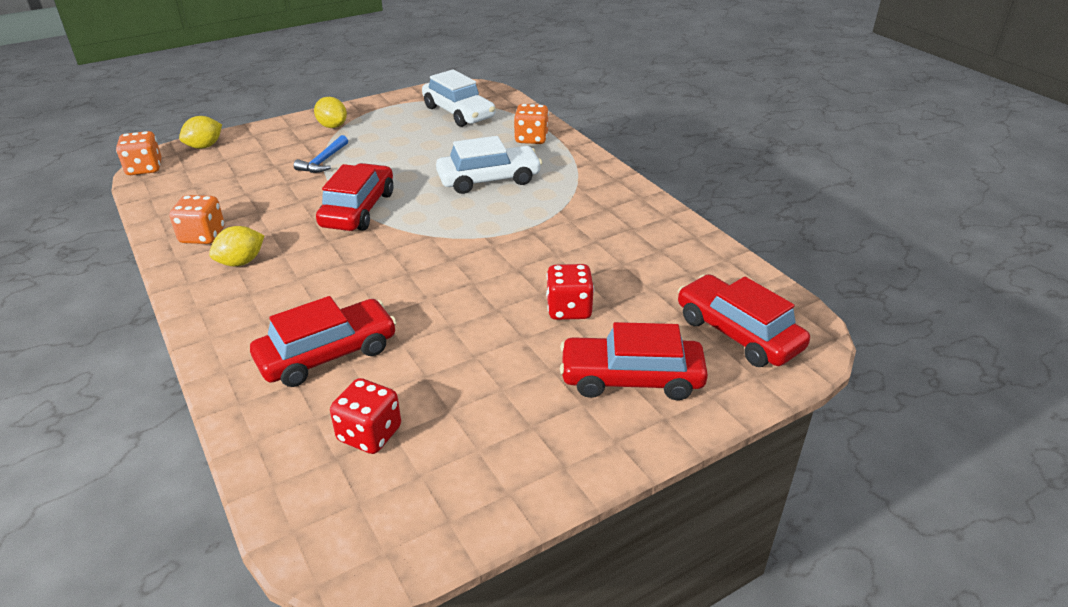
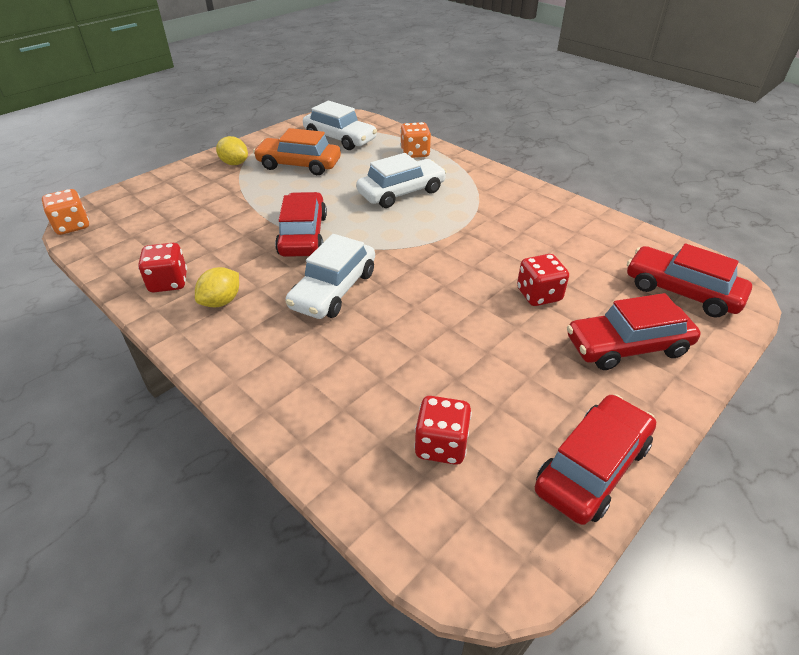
camera: 15 degrees left, 5 degrees up
orange dice [169,195,225,244] -> red dice [138,243,187,292]
yellow lemon [179,116,222,149] -> none
red car [250,296,397,387] -> red car moved to [535,394,656,525]
blue hammer [294,135,348,173] -> none
none -> orange car [253,128,341,175]
none -> white car [286,234,375,319]

